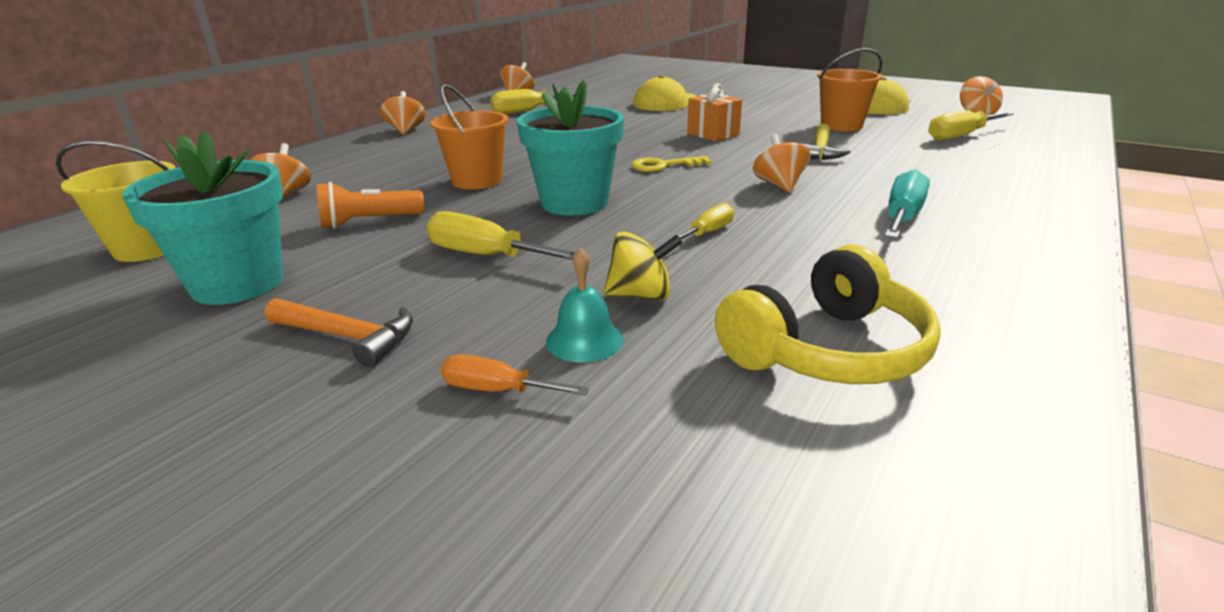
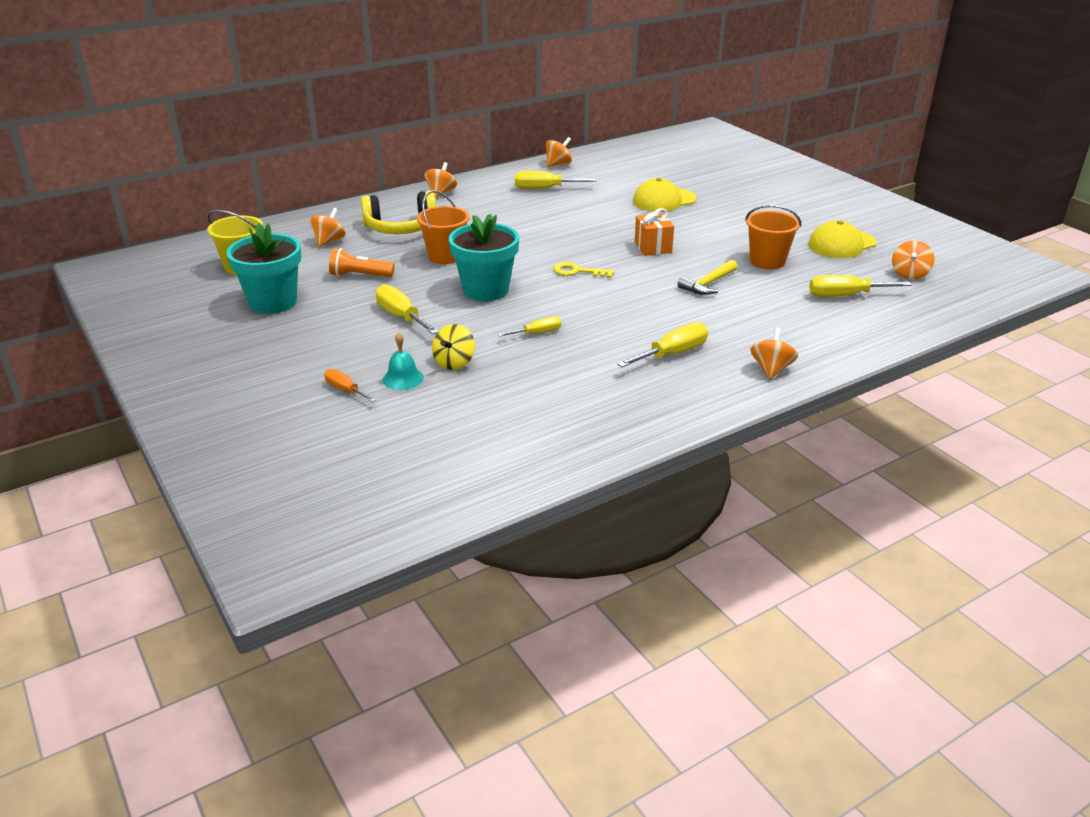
camera: 25 degrees right, 5 degrees up
orange hammer [265,298,413,367] -> none
yellow spinning top [603,232,683,301] -> yellow spinning top turned 90 degrees clockwise [432,324,475,370]
yellow headphones [715,244,941,384] -> yellow headphones moved to [361,191,436,234]
orange spinning top [753,134,811,192] -> orange spinning top moved to [750,328,798,379]
turquoise screwdriver [885,169,930,238] -> yellow screwdriver [617,322,708,367]

